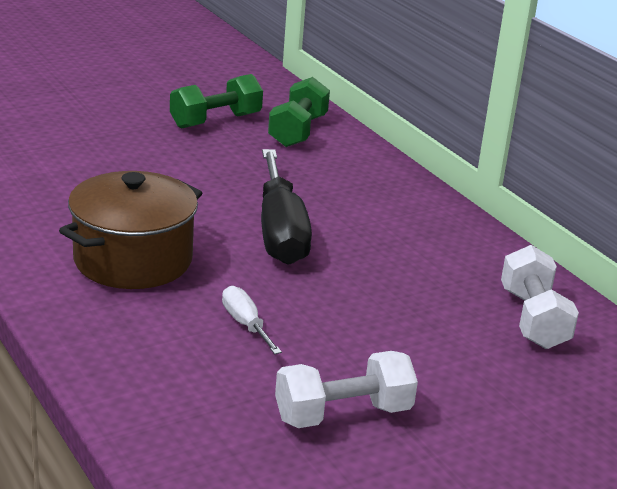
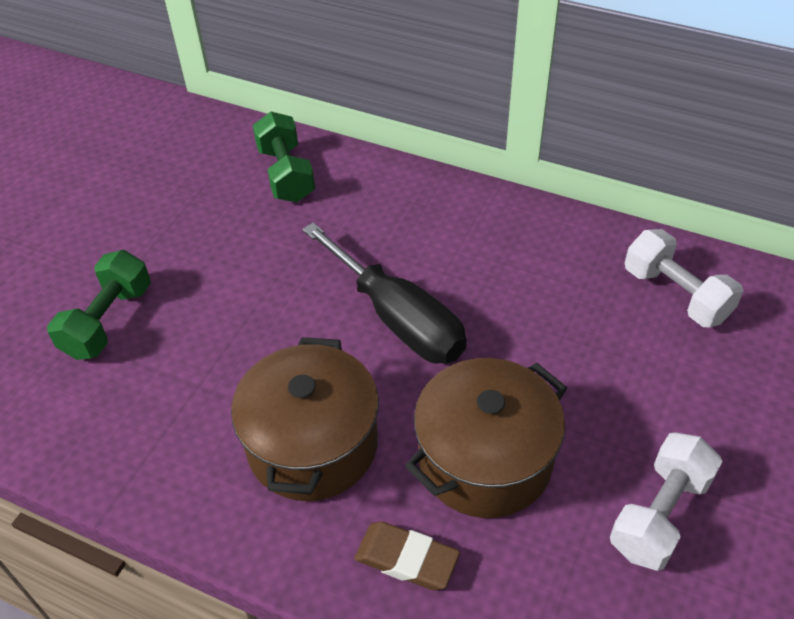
camera: 30 degrees left, 20 degrees up
green dumbbell [170,74,263,129] -> green dumbbell moved to [47,250,151,360]
white screwdriver [222,286,282,354] -> brown pot [405,358,567,518]
none -> brown eraser [354,521,460,590]

